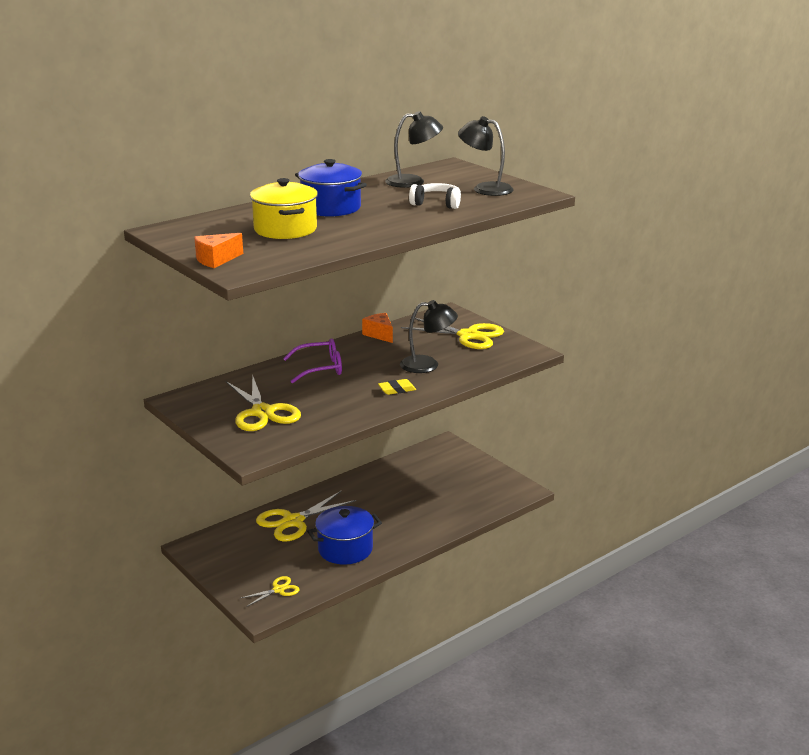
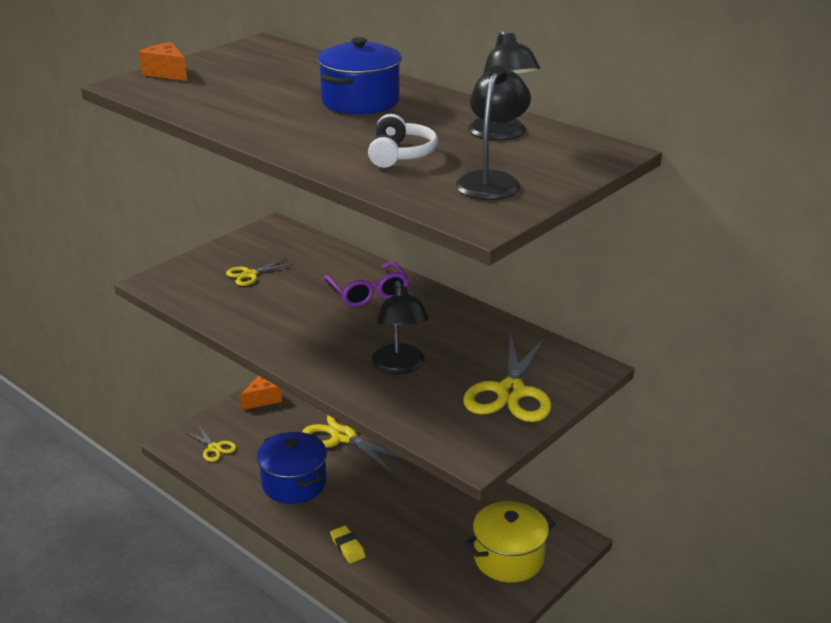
camera: 80 degrees right, 5 degrees up
yellow scissors [226,374,301,431] -> yellow scissors [226,258,293,286], size x0.51
yellow pot [250,178,318,239] -> yellow pot moved to [464,502,556,583]
orange cheese [362,313,393,343] -> orange cheese moved to [240,376,282,410]
yellow eraser [378,379,416,395] -> yellow eraser moved to [330,525,366,563]

